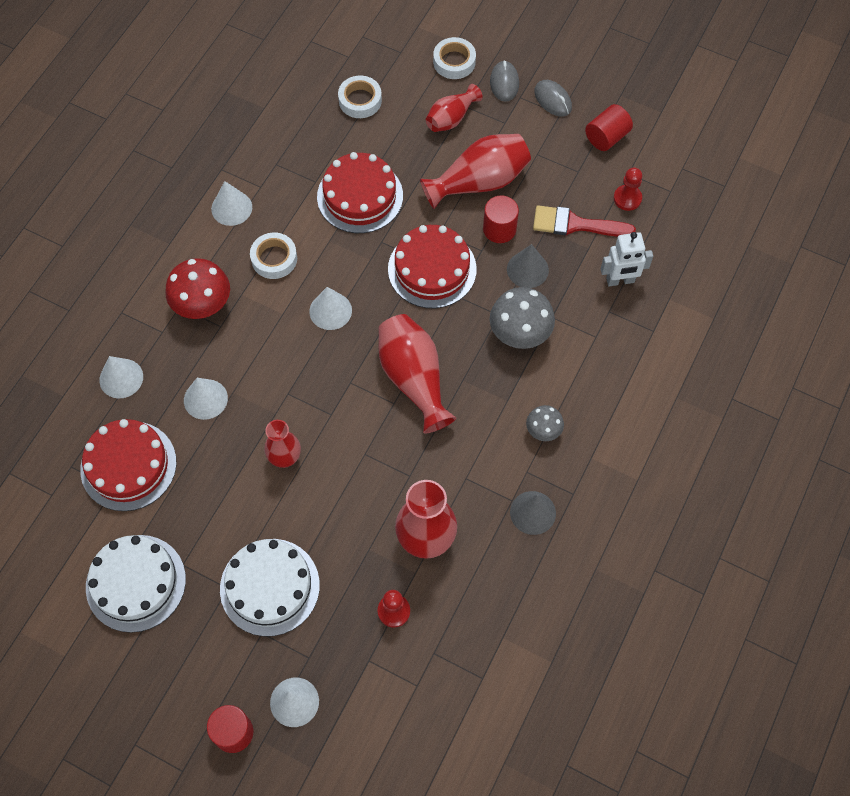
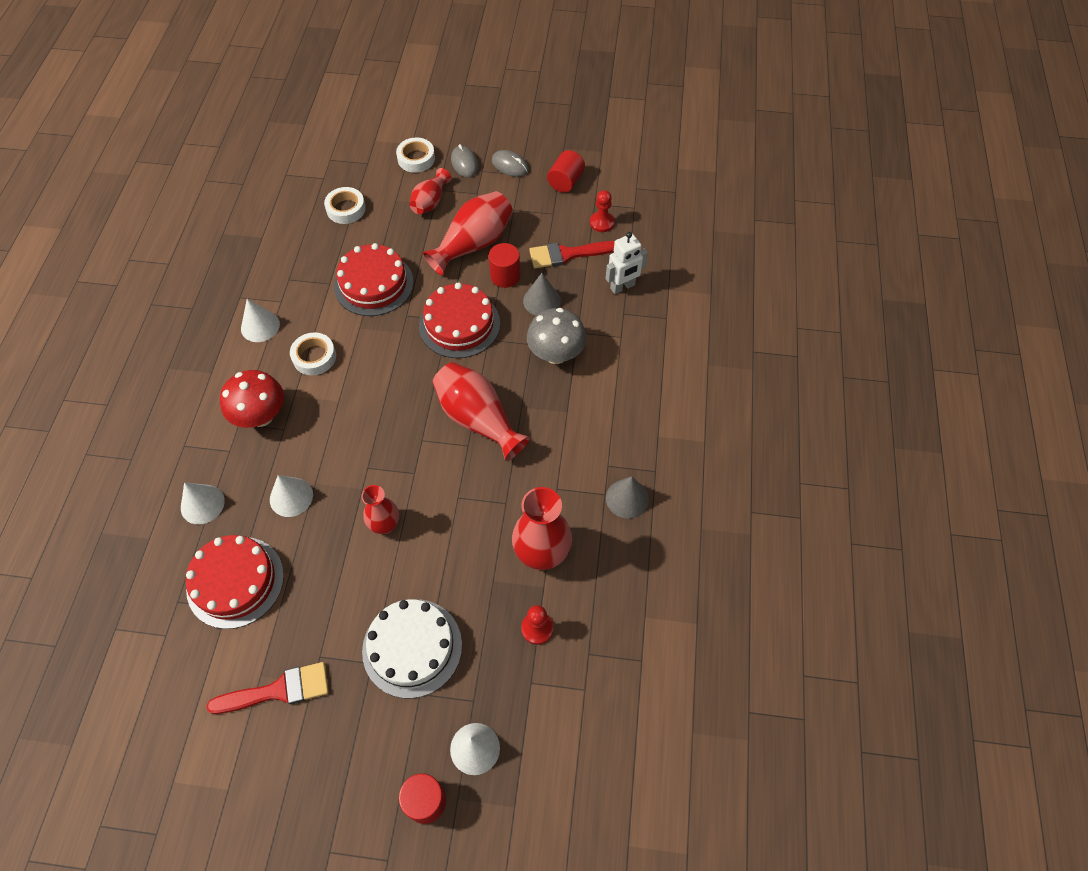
camera: 20 degrees left, 5 degrees down
white cake [86,535,186,633] -> red brush [207,662,329,714]
white cone [309,287,352,330] -> none
grey mushroom [526,405,564,441] -> none

